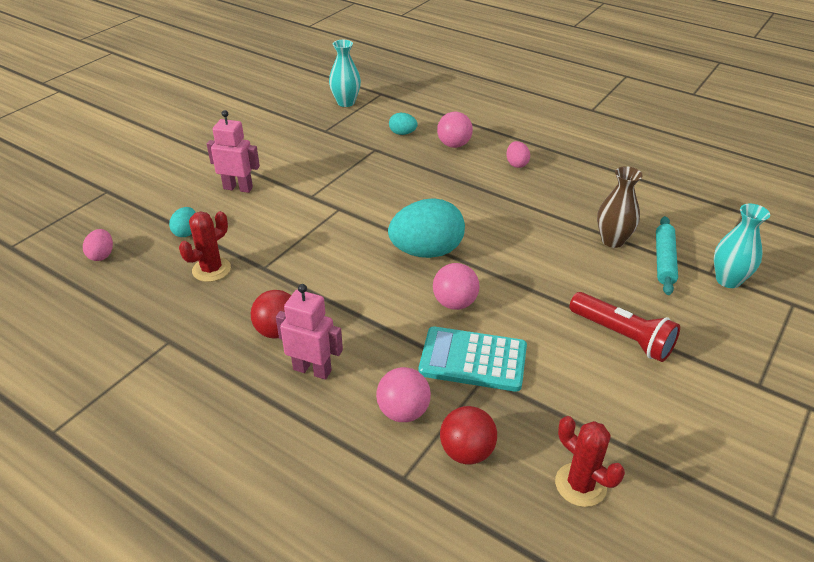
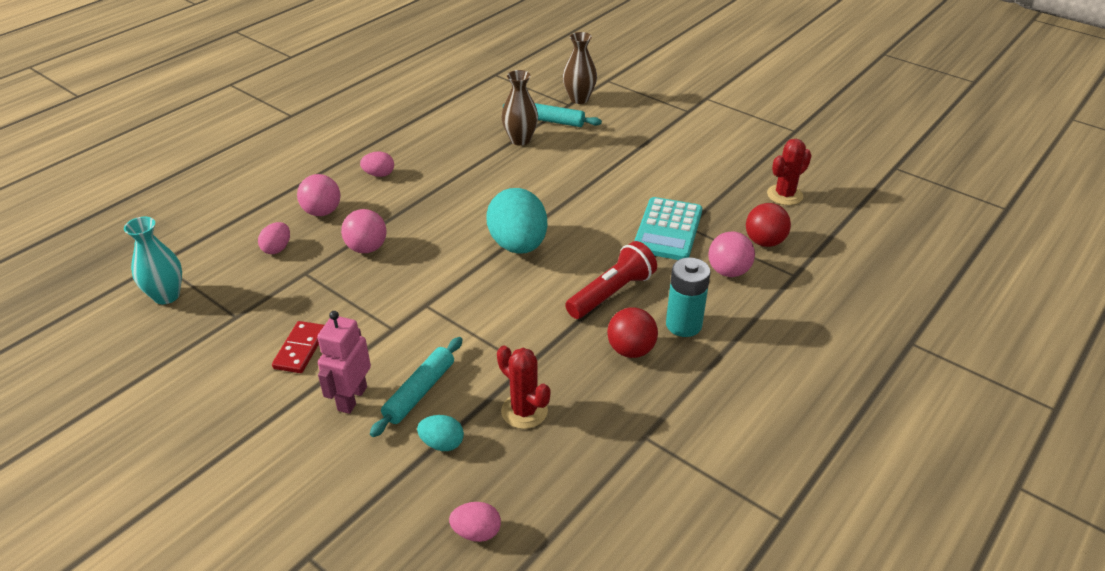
camera: 85 degrees left, 0 degrees up
pink robot [276,284,343,380] -> turquoise battery [666,257,711,337]
turquoise egg [389,113,418,135] -> pink egg [258,222,290,254]
pink ball [433,263,480,310] -> pink ball moved to [341,209,387,253]
red flashlight [570,292,680,362] -> red flashlight moved to [565,241,657,319]
turquoise vase [714,204,770,288] -> brown vase [563,32,597,104]
none -> red domino [272,321,324,373]
none -> turquoise rolling pin [370,337,463,437]

